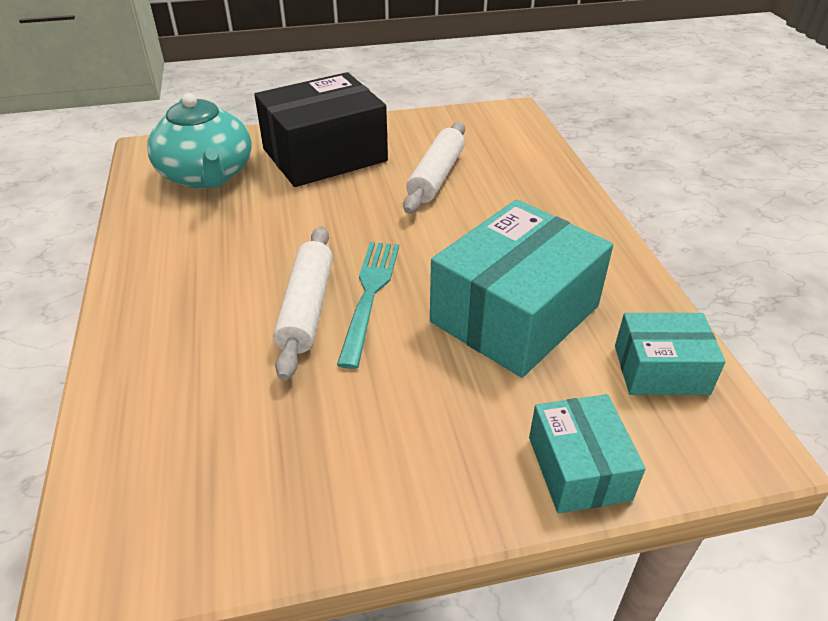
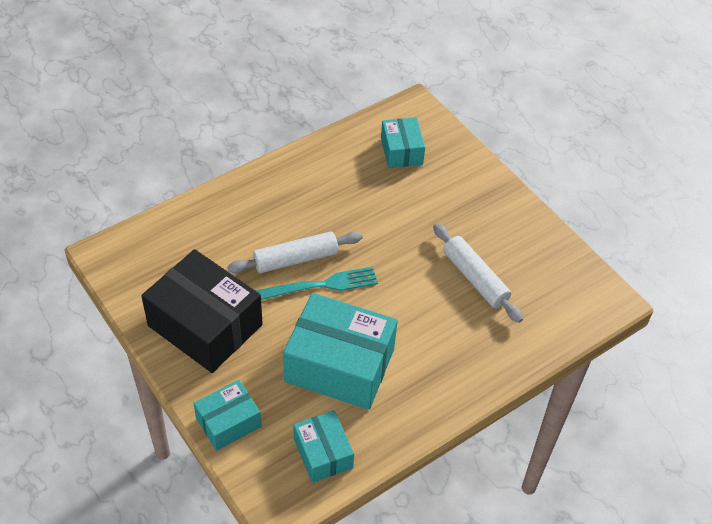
camera: 65 degrees right, 10 degrees up
turquoise teapot [147,93,252,189] -> turquoise box [381,117,425,168]
black box [254,72,388,187] -> black box moved to [141,249,263,373]
white rolling pin [403,122,465,214] -> white rolling pin turned 60 degrees clockwise [433,223,523,323]

